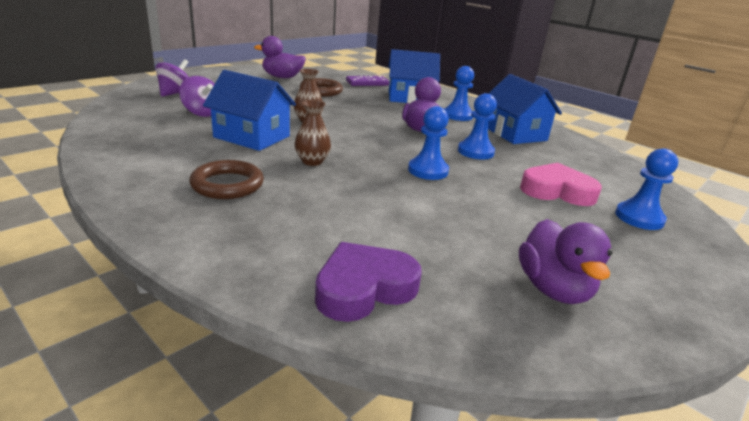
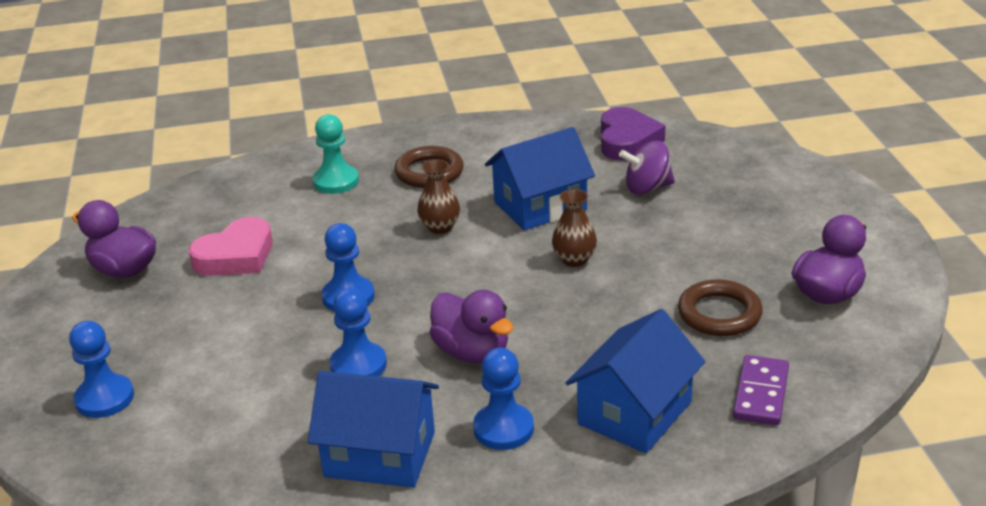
camera: 130 degrees right, 5 degrees up
purple spinning top [155,59,189,97] -> none
purple heart [315,242,422,322] -> purple heart moved to [601,107,665,161]
pink heart [520,163,602,206] -> pink heart moved to [189,217,273,276]
none -> turquoise pawn [313,114,359,194]

